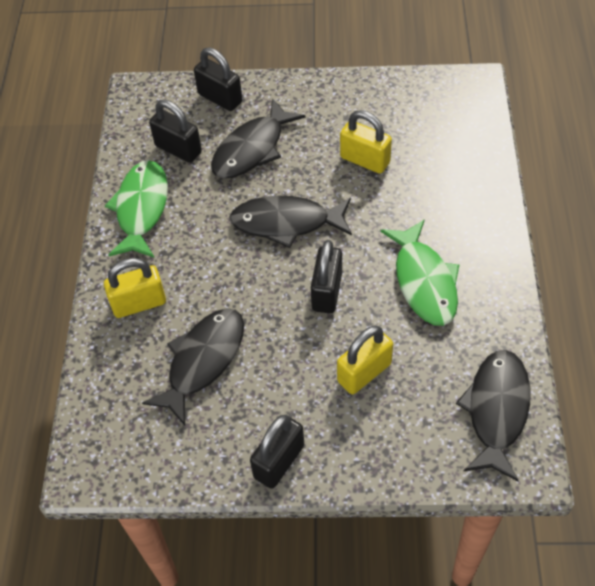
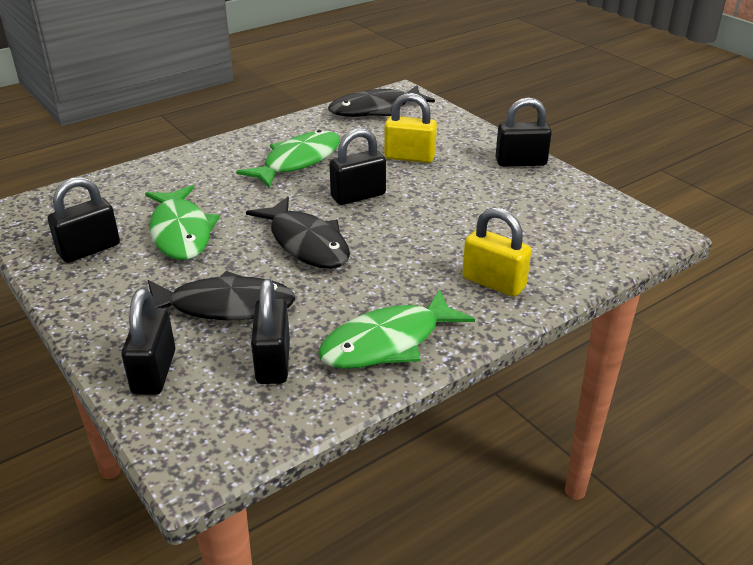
camera: 130 degrees left, 20 degrees down
black fish [142,308,244,426] -> none
yellow padlock [340,110,392,174] -> green fish [145,185,220,260]
none -> black padlock [48,177,120,263]

